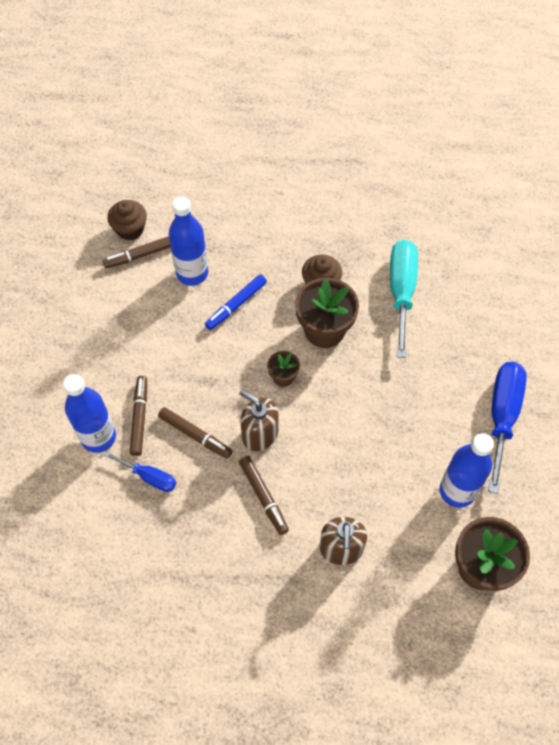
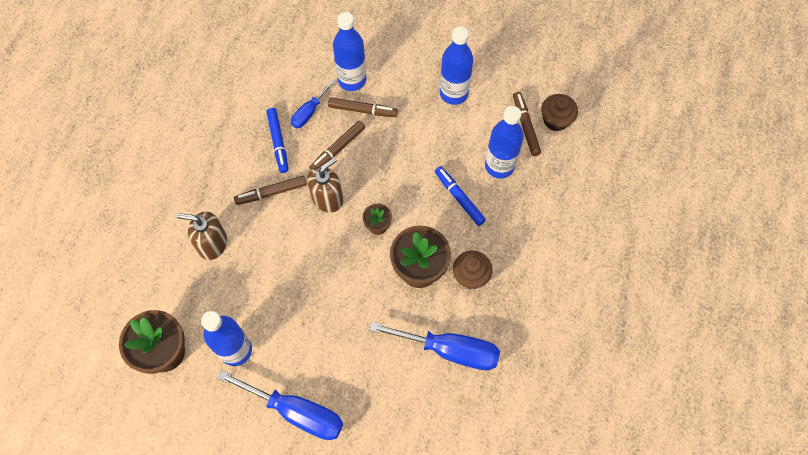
camera: 100 degrees right, 5 degrees up
turquoise screwdriver [390,240,418,358] -> blue screwdriver [369,322,500,370]
none -> blue marker [266,108,288,173]
none -> blue bottle [440,27,473,105]

